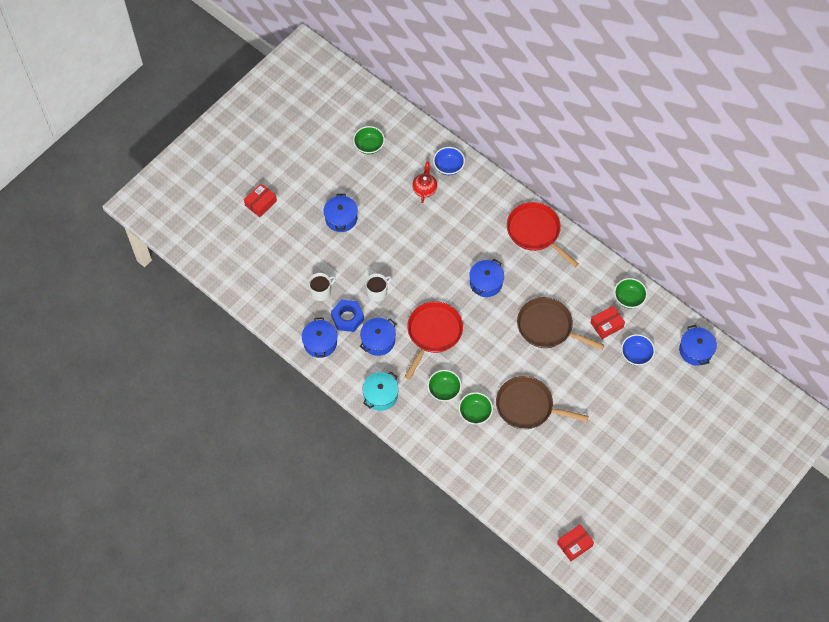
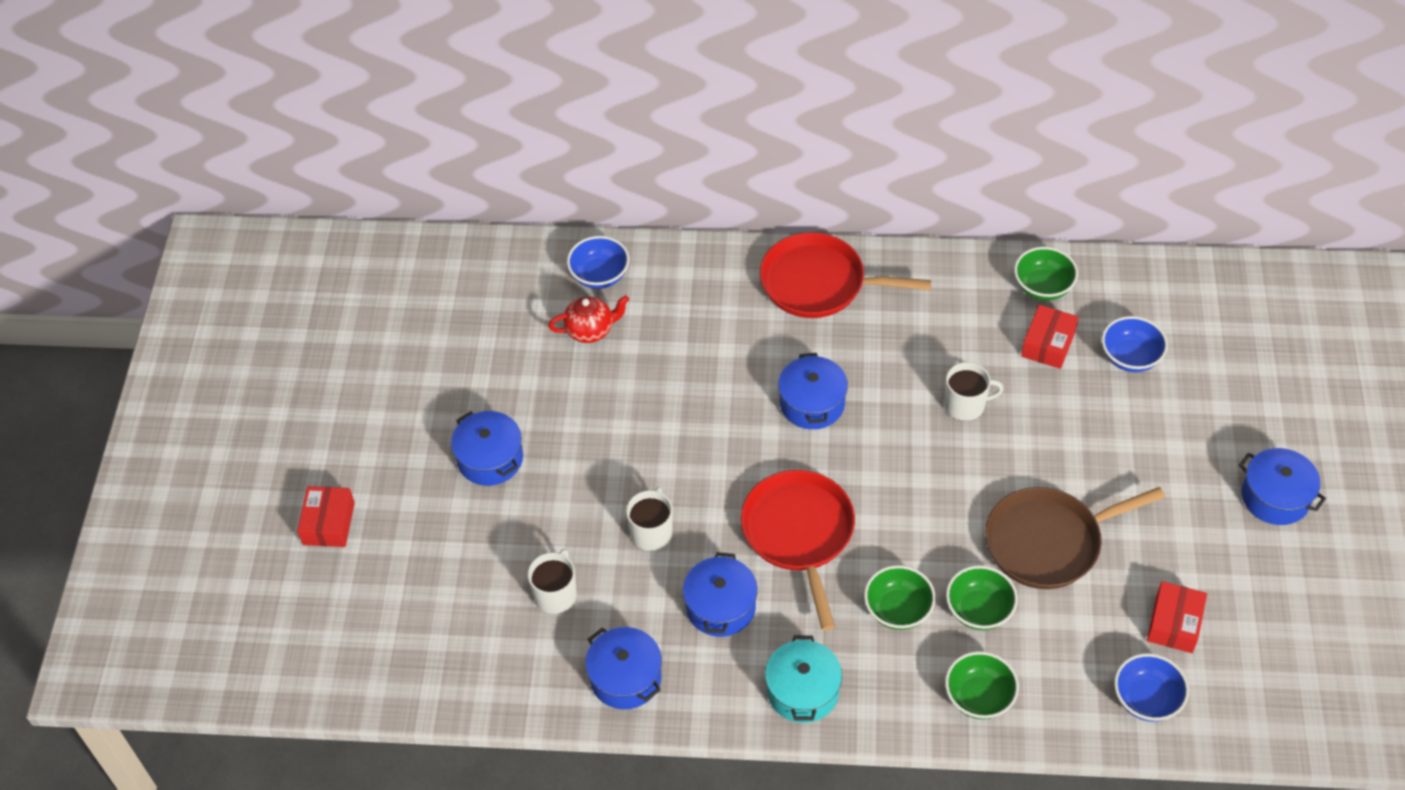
camera: 35 degrees left, 10 degrees down
blue nut [331,300,364,332] -> none
green bowl [353,126,385,154] -> green bowl moved to [945,651,1019,719]
red teapot [412,162,437,203] -> red teapot turned 105 degrees clockwise [548,295,629,343]
brown pan [517,297,604,350] -> white mug [944,362,1004,421]
red box [557,524,594,561] -> red box moved to [1147,581,1207,653]
blue pot [679,325,717,366] -> blue pot moved to [1239,448,1326,525]
none -> blue bowl [1114,653,1189,722]

